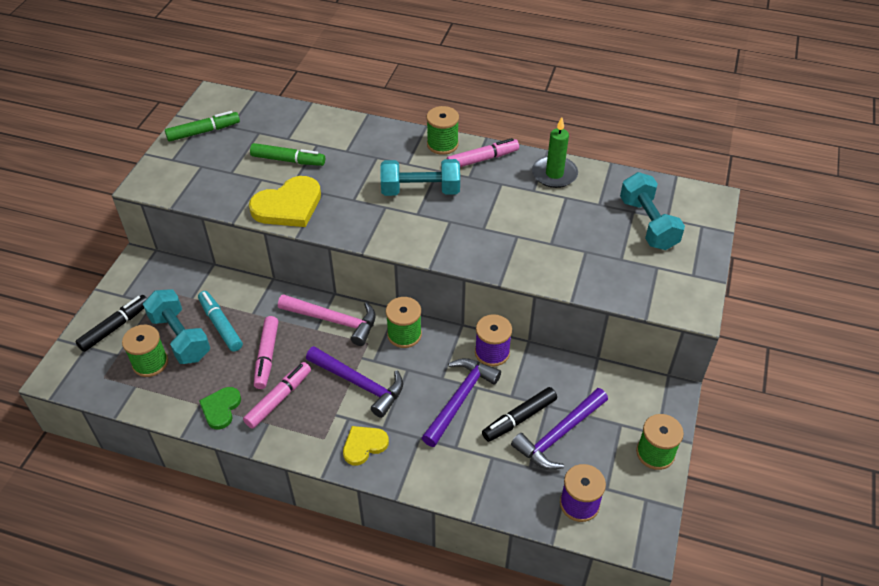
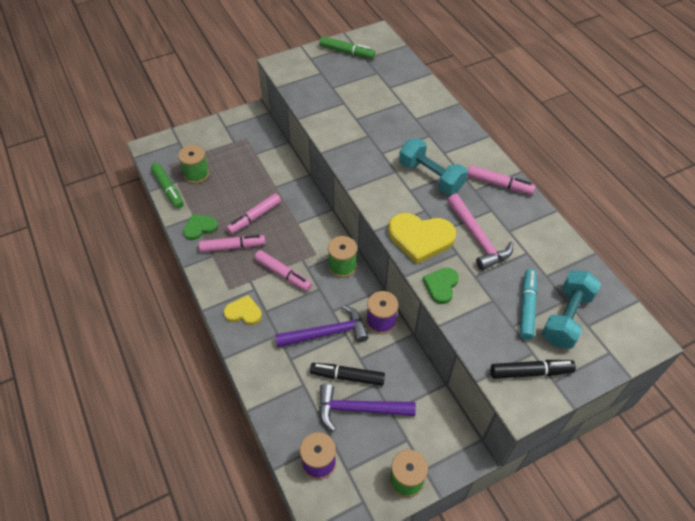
camera: 45 degrees right, 5 degrees up
black marker [75,295,147,352] -> black marker moved to [490,360,576,379]
turquoise dumbbell [143,289,210,364] -> none
turquoise marker [198,291,243,352] -> turquoise marker moved to [520,269,537,340]
yellow heart [249,176,321,227] -> yellow heart moved to [388,213,456,264]
green marker [250,143,325,166] -> green marker moved to [151,163,184,208]
pink hammer [278,294,376,346] -> pink hammer moved to [447,194,513,271]
purple hammer [306,346,403,418] -> pink marker [254,250,312,291]
green spool [427,106,459,155] -> none
green candle [532,117,578,188] -> none
none -> green heart [423,268,459,304]

